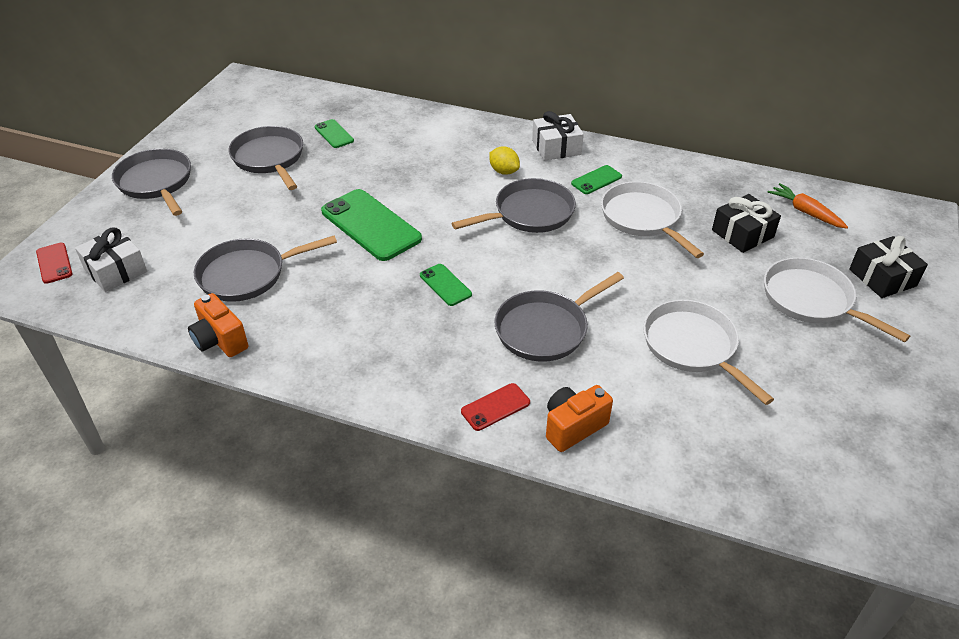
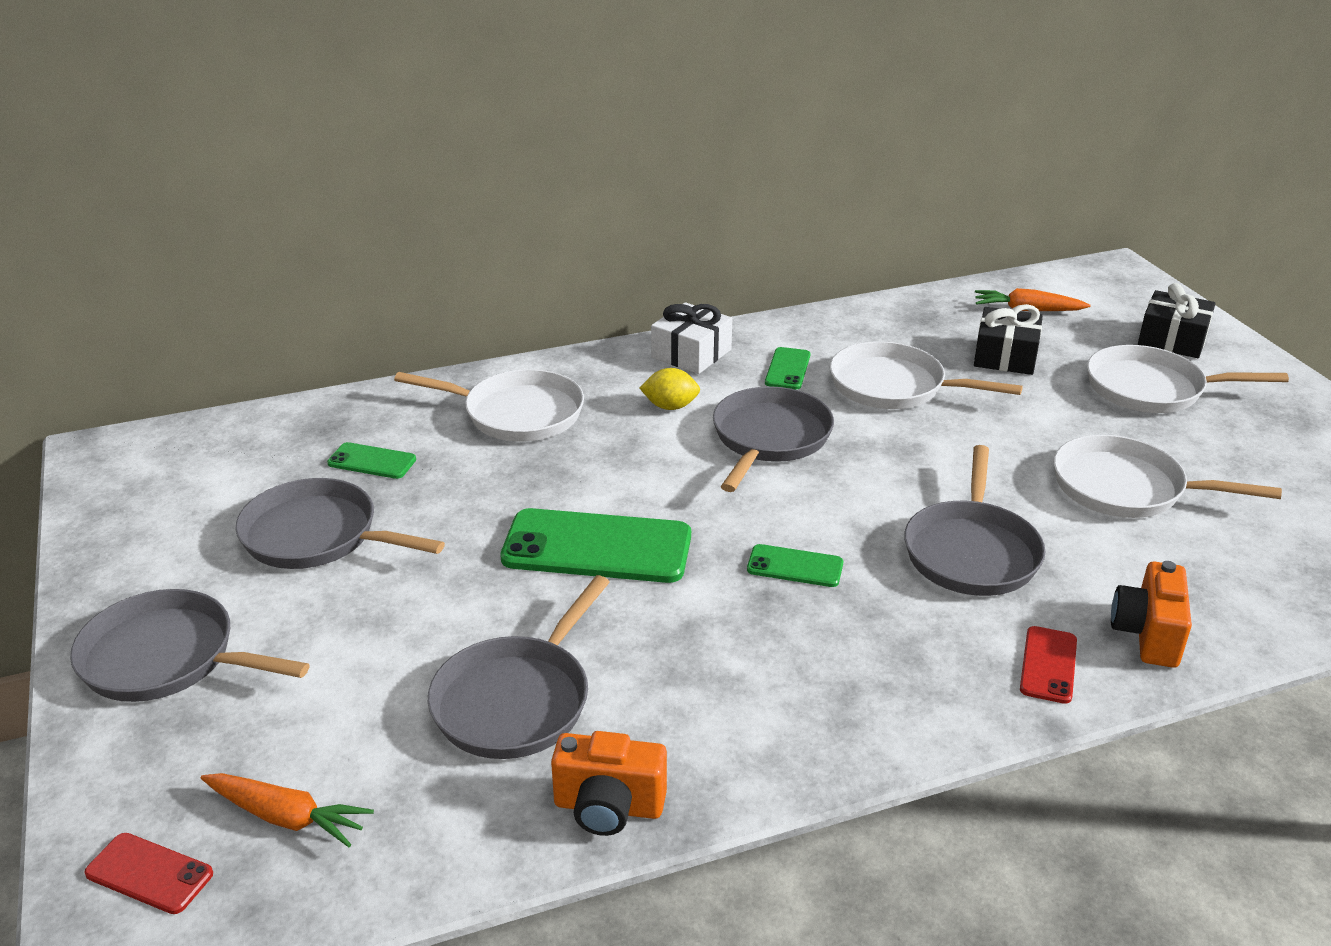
camera: 40 degrees left, 10 degrees down
white gift [75,227,147,292] -> orange carrot [201,773,374,847]
none -> white pan [394,369,584,442]

